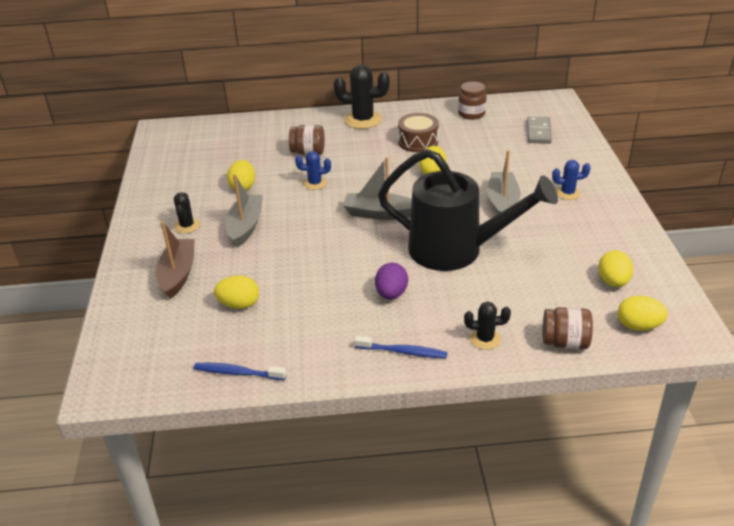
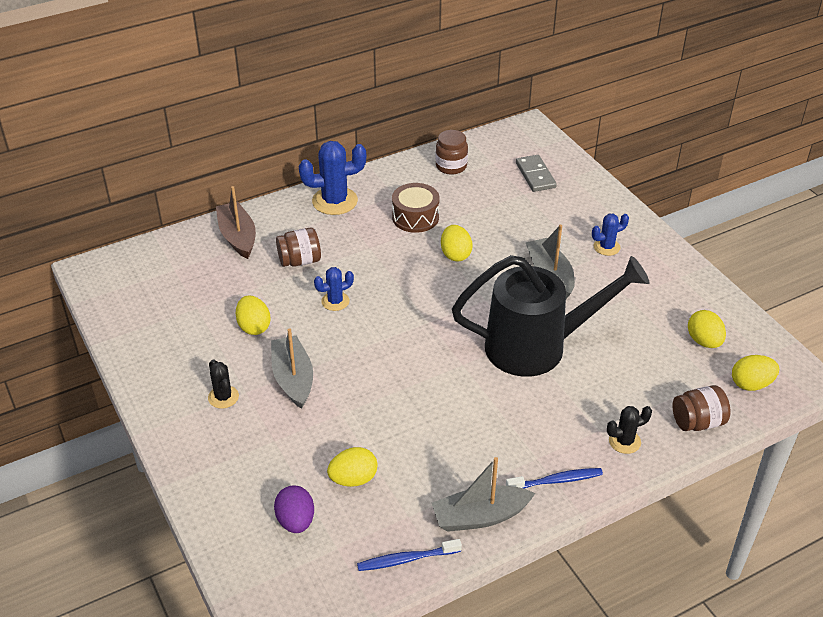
camera: 25 degrees left, 5 degrees up
brown boat [156,221,195,299] -> brown boat moved to [216,186,256,259]
black cactus [334,65,390,129] -> blue cactus [299,141,366,215]
grey boat [343,157,412,220] -> grey boat moved to [432,457,535,532]
purple egg [375,263,408,299] -> purple egg moved to [274,485,314,533]

